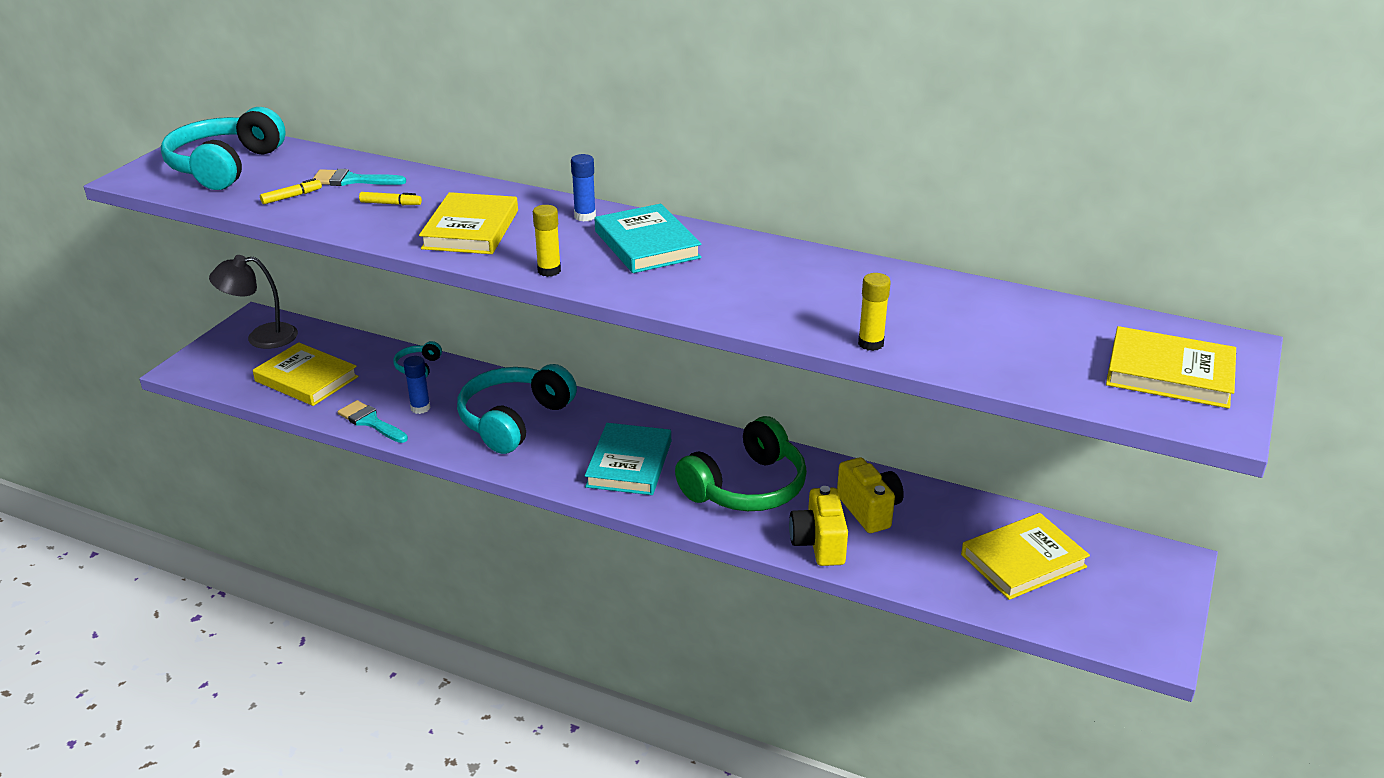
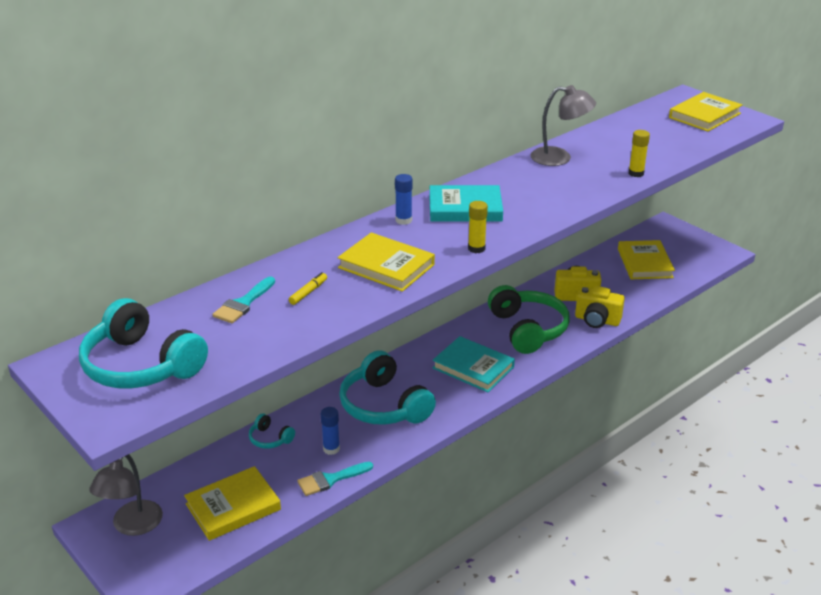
camera: 65 degrees left, 0 degrees up
yellow marker [260,178,322,204] -> none
none -> grey lamp [531,85,596,166]

